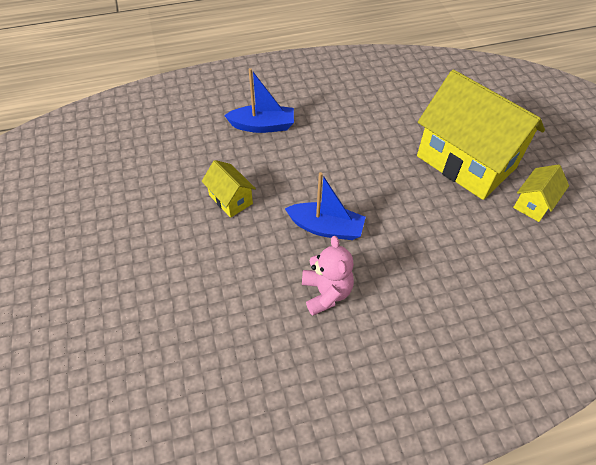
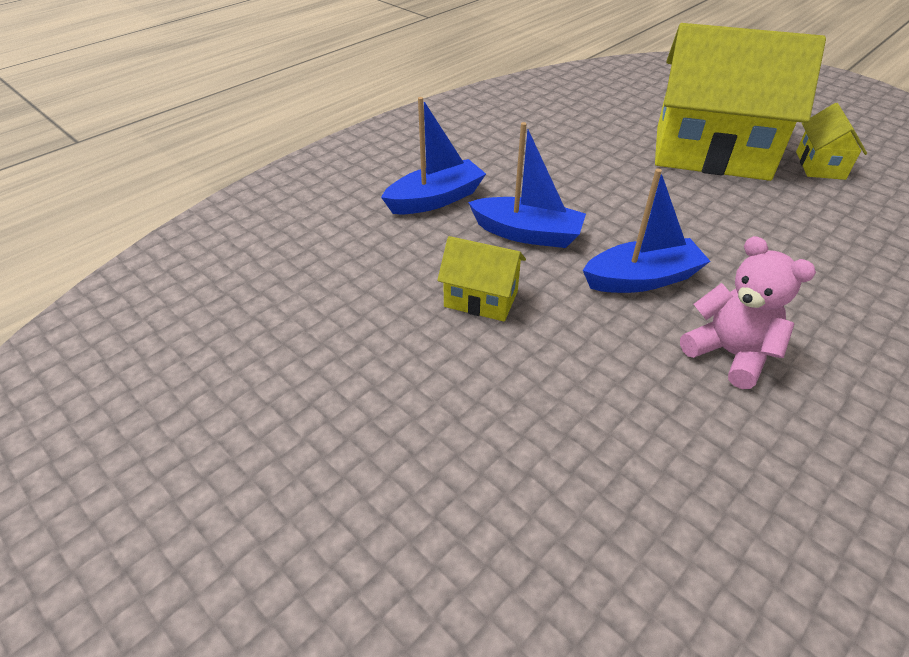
camera: 30 degrees left, 10 degrees down
none -> blue boat [468,122,586,248]

